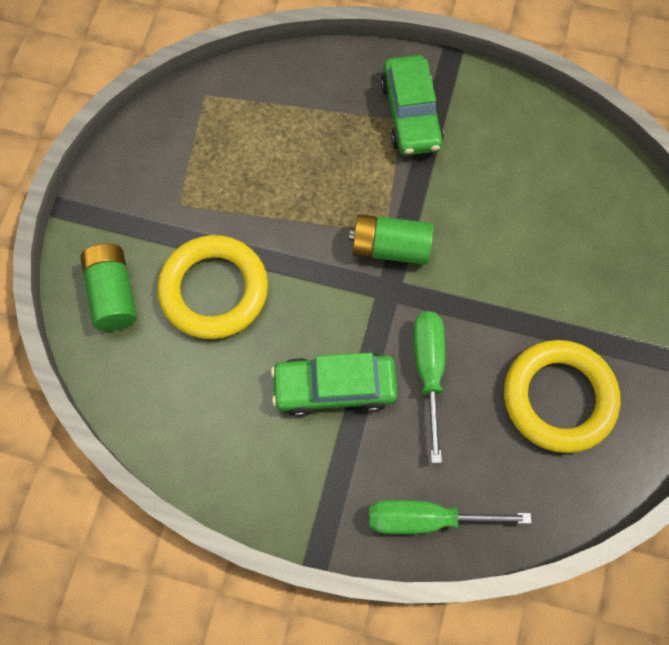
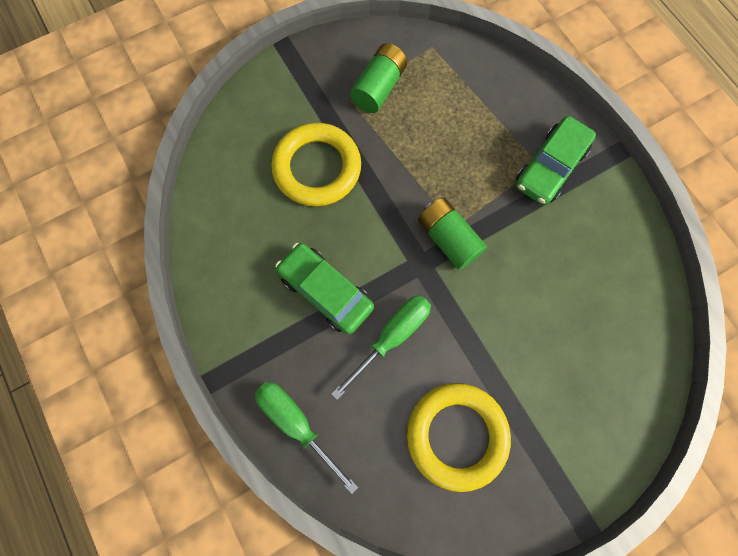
camera: 45 degrees right, 5 degrees up
green battery [80,244,137,331] -> green battery moved to [350,43,407,113]

